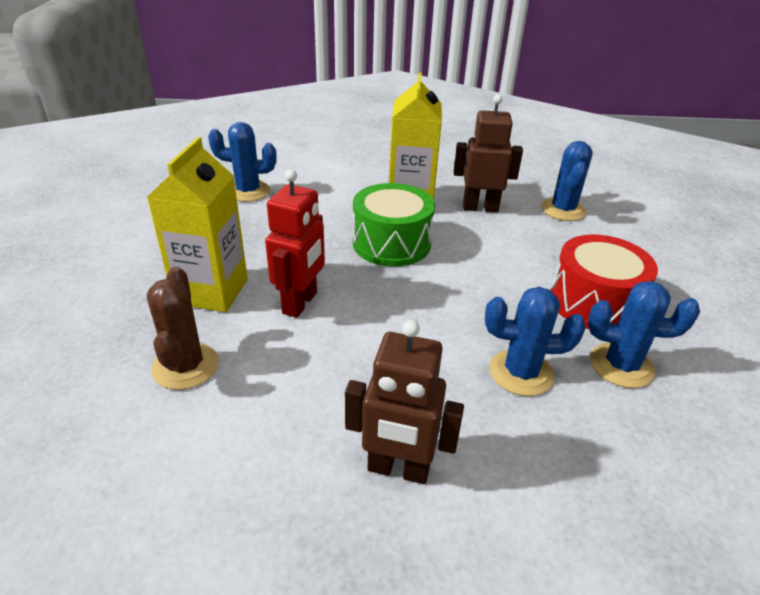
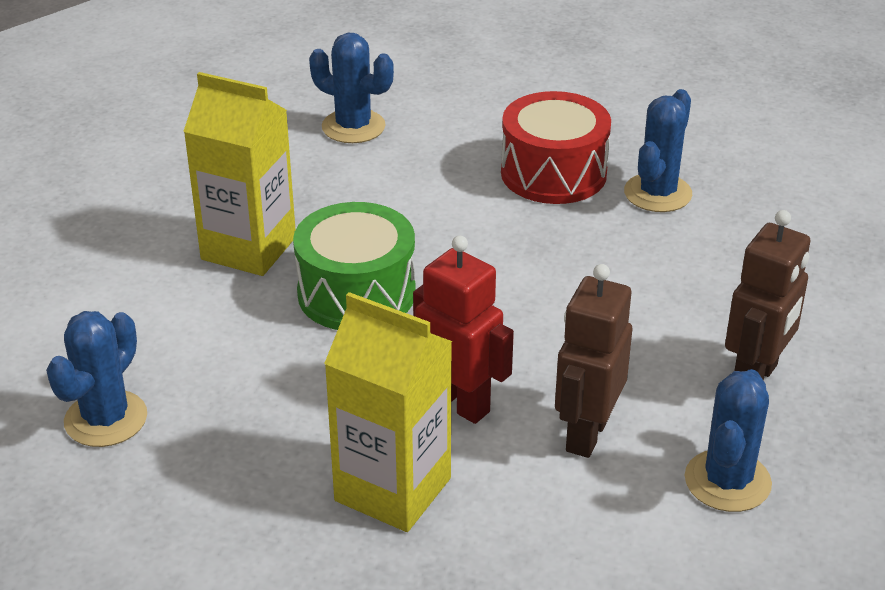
camera: 70 degrees left, 0 degrees up
brown cactus [147,267,219,390] -> none
brown robot [454,94,523,212] -> brown robot moved to [555,264,632,458]
blue cactus [485,287,586,396] -> blue cactus moved to [685,369,772,512]

